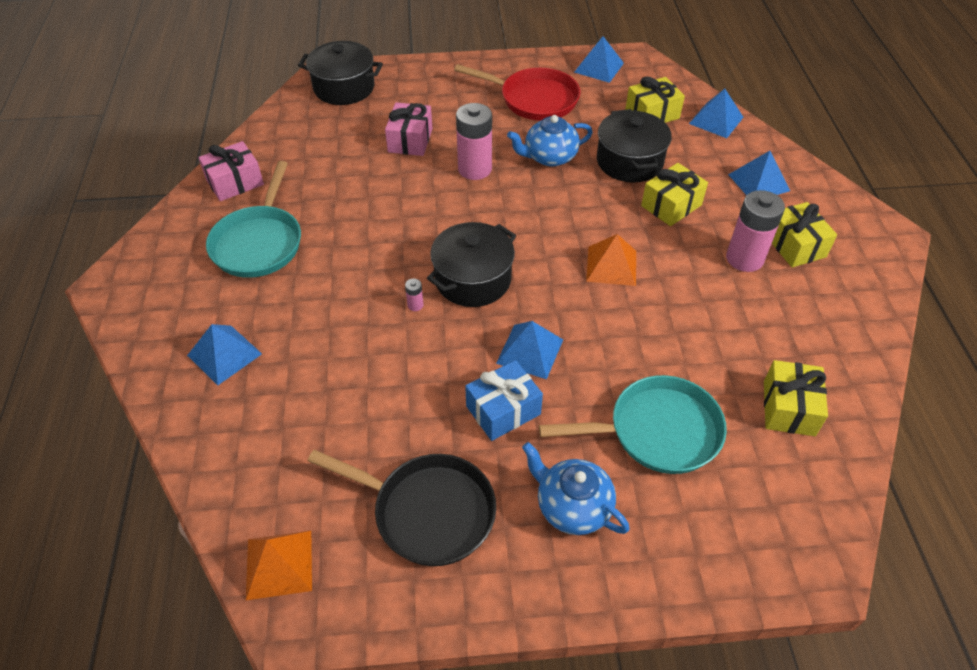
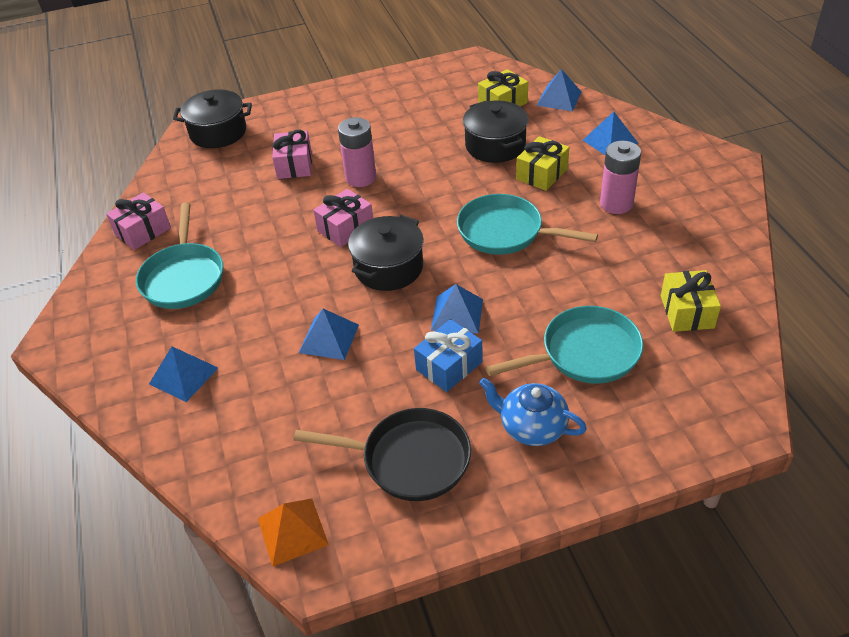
camera: 10 degrees left, 5 degrees down
pink battery [405,279,423,311] -> none
red pan [454,64,580,121] -> none
blue teapot [507,115,593,167] -> none
blue pyramid [574,36,624,83] -> blue pyramid moved to [299,309,359,360]
orange pyramid [586,234,636,286] -> turquoise pan [457,194,598,255]
yellow gift [772,202,837,267] -> none
none -> pink gift [313,189,373,247]

